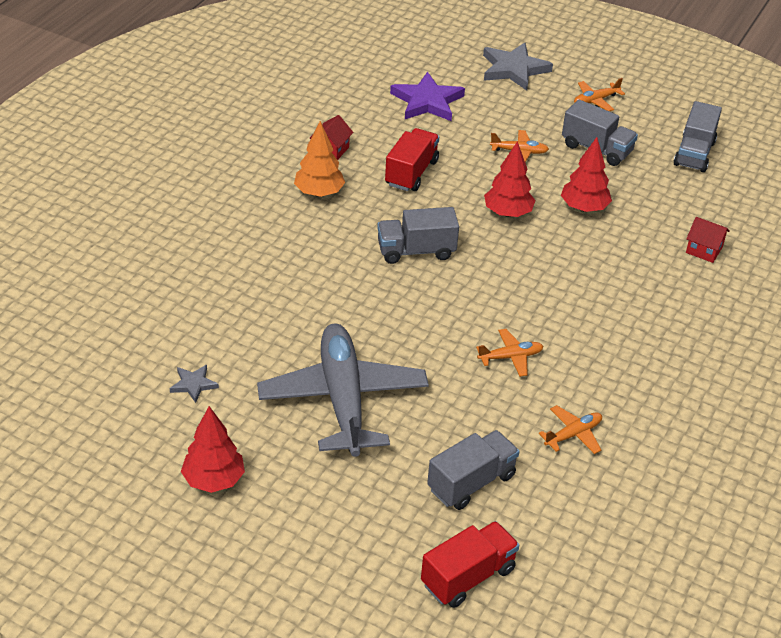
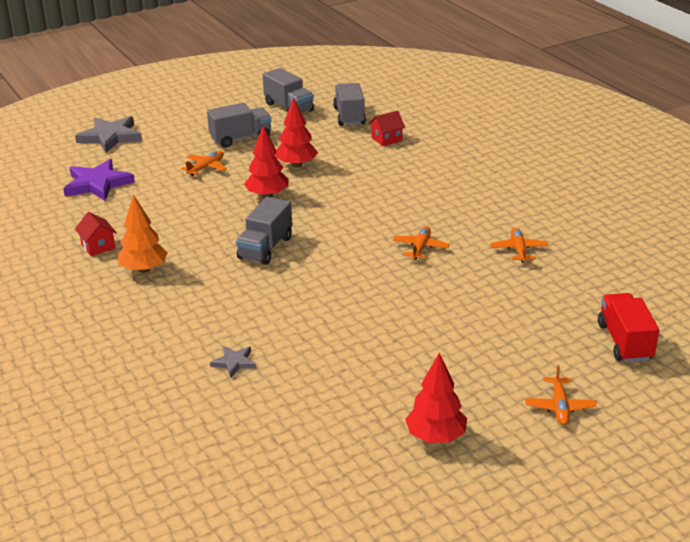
camera: 55 degrees left, 10 degrees down
grey star [170,365,219,403] -> grey star moved to [210,346,256,378]
grey plane [257,323,429,457] -> none
red truck [385,128,439,191] -> none
grey truck [427,430,519,510] -> grey truck moved to [333,83,366,126]
orange plane [574,78,625,111] -> orange plane moved to [525,365,597,425]

